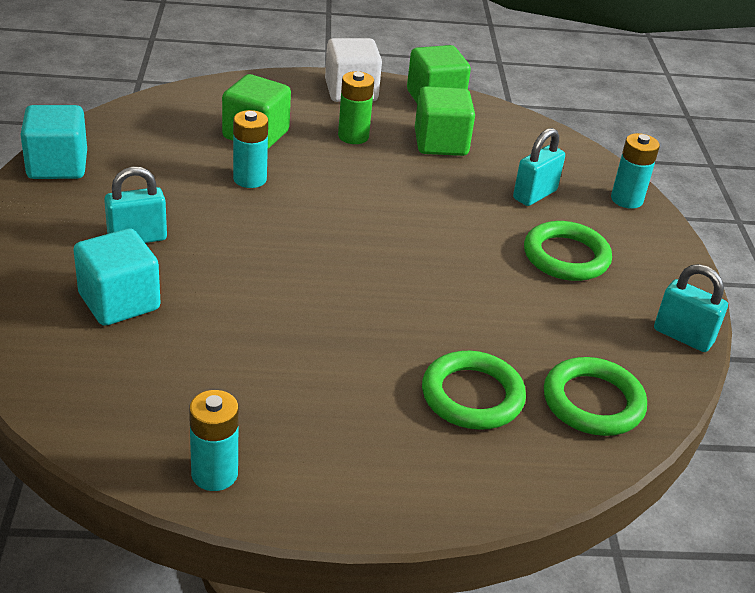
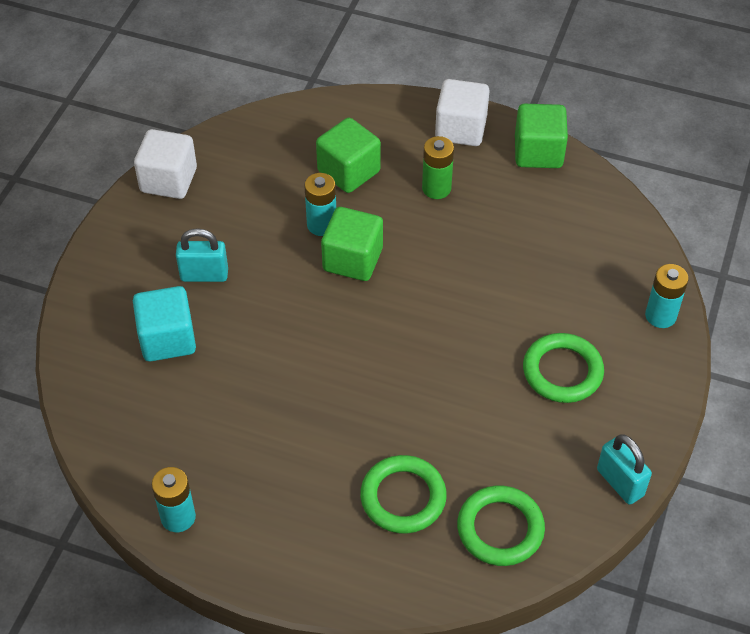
camera: 25 degrees right, 15 degrees up
turquoise cube [20,105,87,179] -> white cube [134,129,197,199]
green cube [415,86,475,156] -> green cube moved to [321,207,383,281]
turquoise padlock [513,128,565,206] -> none

